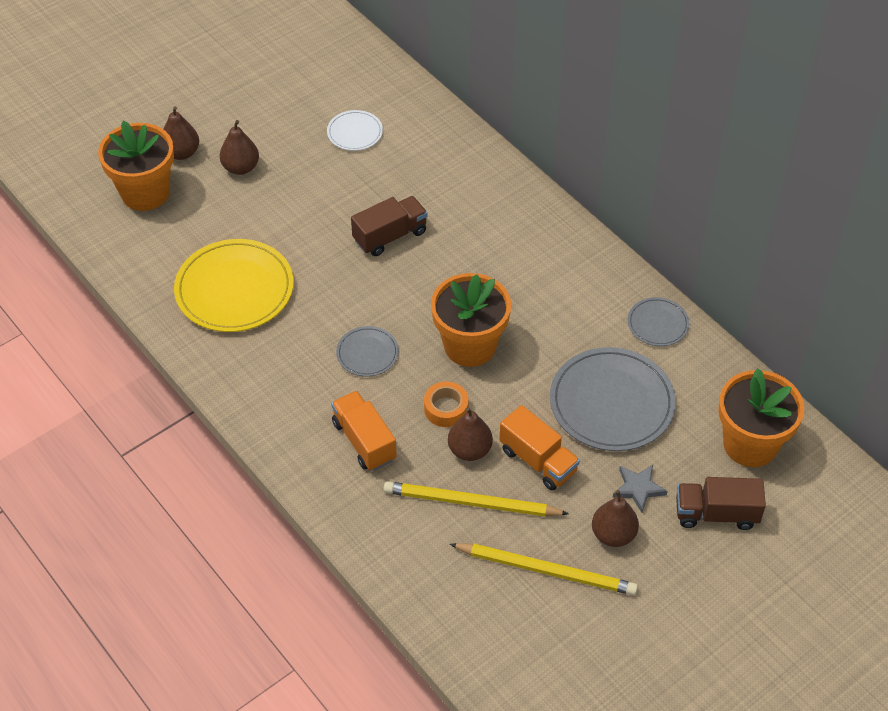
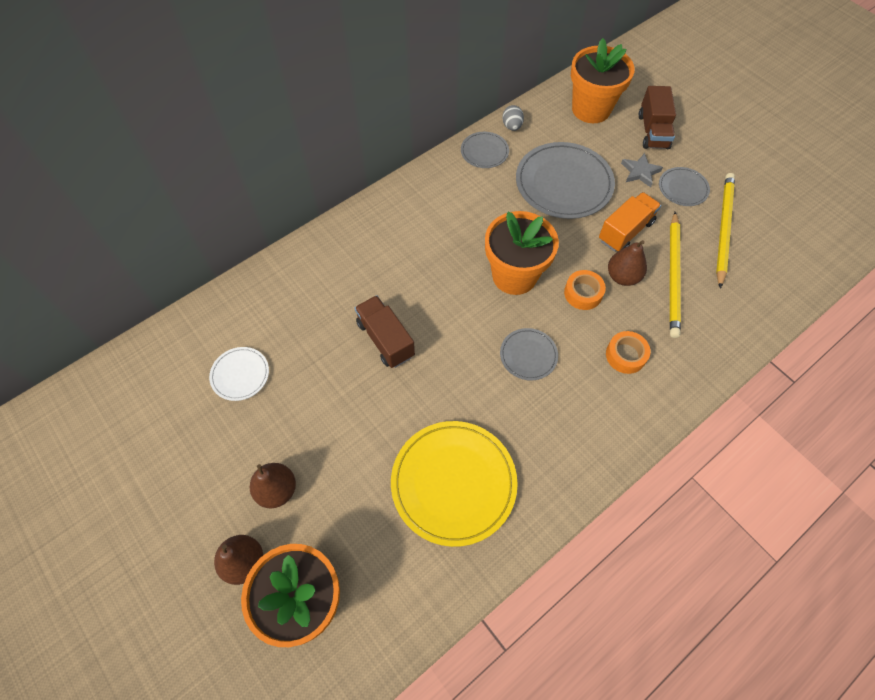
camera: 90 degrees left, 10 degrees up
orange truck [331,391,397,471] -> orange tape [606,331,650,374]
brown pear [592,490,639,547] -> grey plate [659,167,710,206]
none -> grey egg [502,105,524,131]

